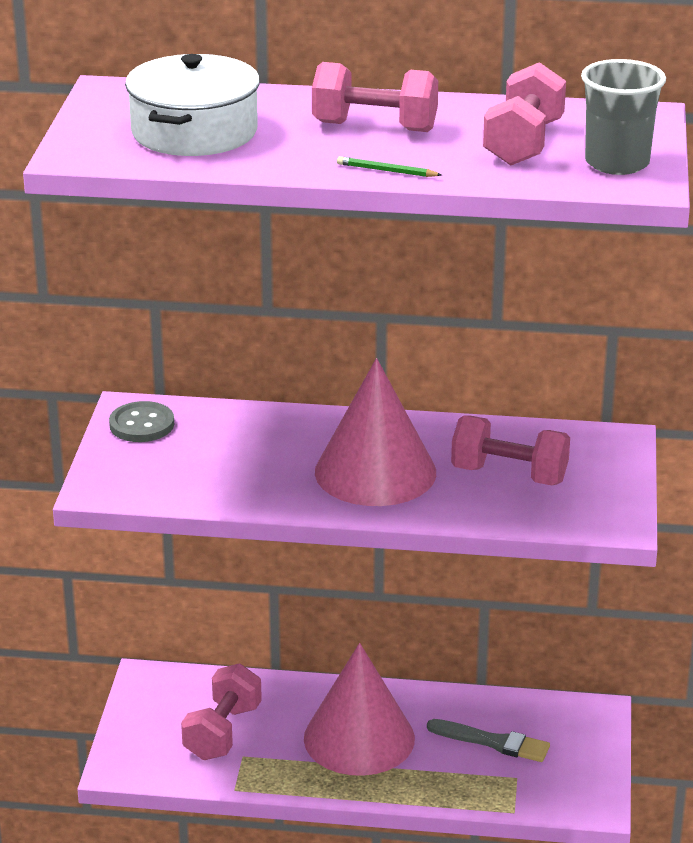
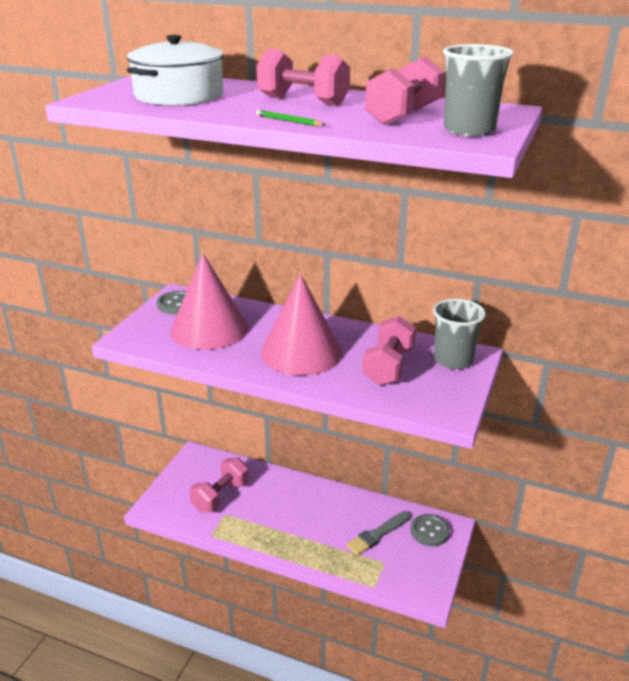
camera: 15 degrees right, 0 degrees up
pink cone [304,643,415,776] -> pink cone moved to [171,253,248,350]
grey brush [427,719,550,762] -> grey brush turned 105 degrees clockwise [346,511,411,556]
pink dumbbell [451,416,570,485] -> pink dumbbell turned 75 degrees clockwise [362,316,416,386]
none -> grey button [411,514,450,546]
none -> grey cup [433,299,486,370]

